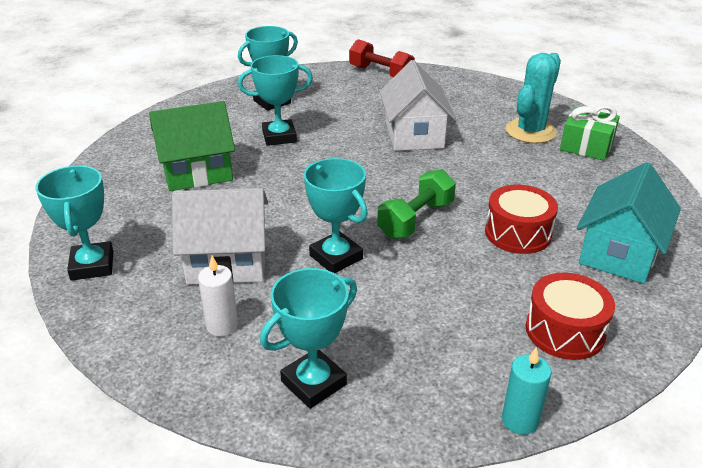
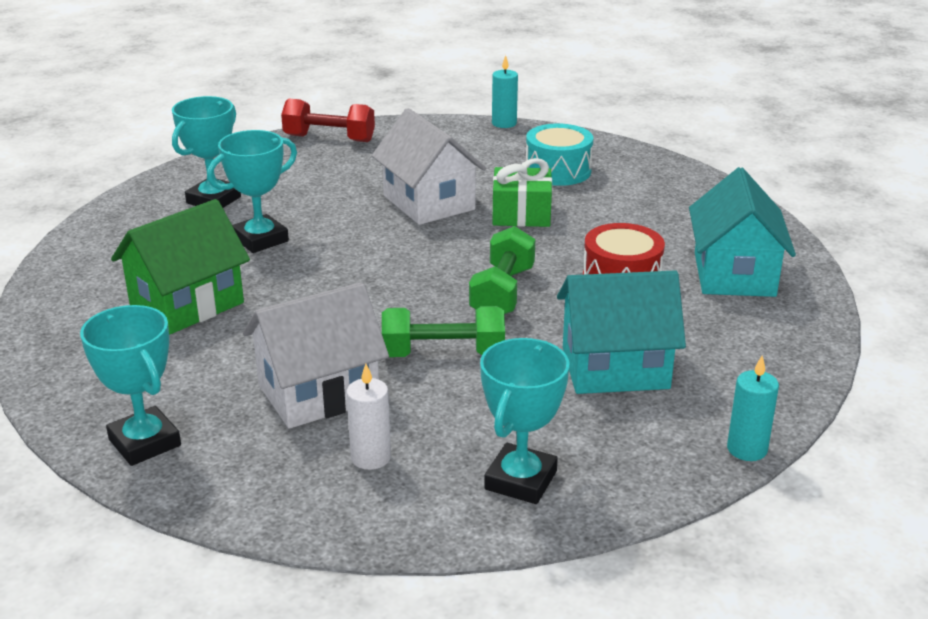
camera: 25 degrees left, 5 degrees down
turquoise trophy [304,158,368,273] -> green dumbbell [382,306,505,357]
turquoise cactus [505,53,561,143] -> turquoise drum [526,124,593,186]
red drum [526,273,615,360] -> none
green gift [560,105,620,161] -> green gift moved to [492,158,552,227]
none -> turquoise candle [492,55,518,128]
none -> turquoise house [557,270,686,394]

